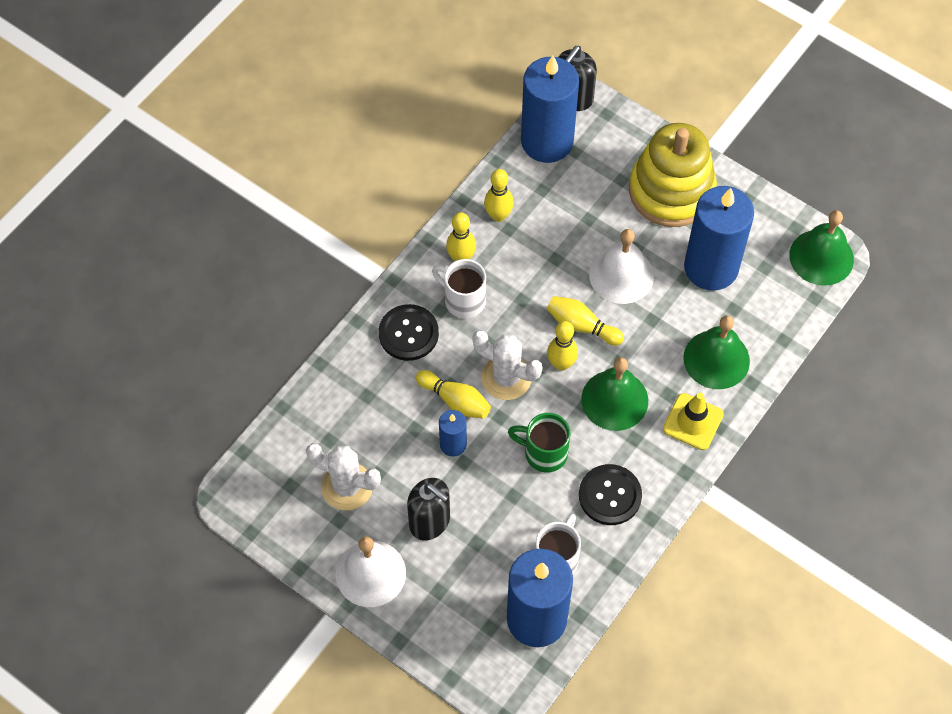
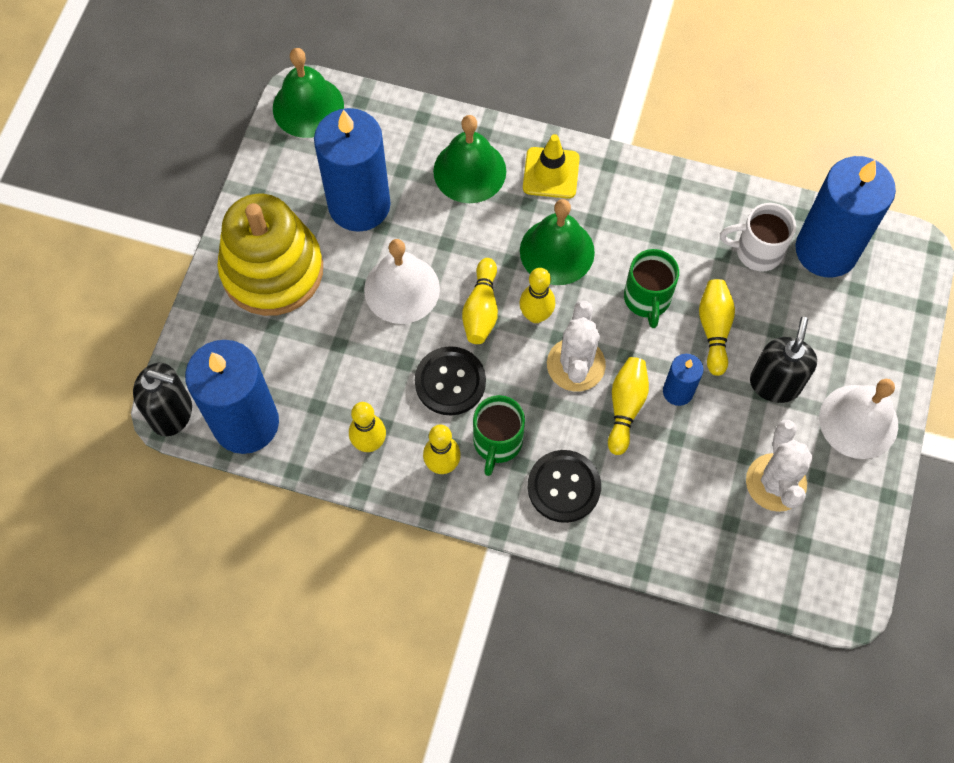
camera: 110 degrees left, 5 degrees up
white mug [432,259,486,318] -> green mug [473,395,525,476]
black button [579,464,642,525] -> black button moved to [415,346,486,416]
none -> yellow bowling pin [699,279,735,376]

